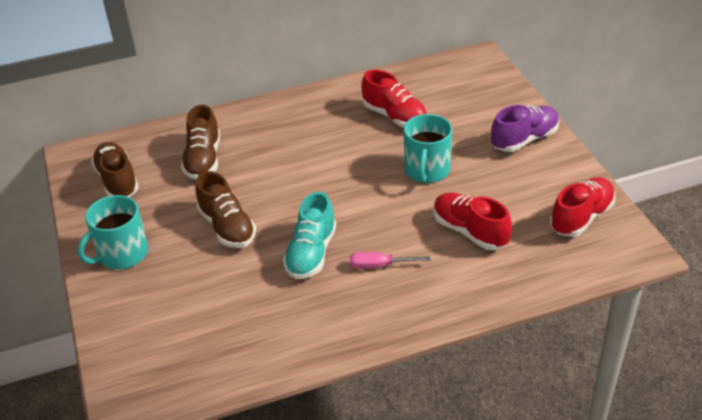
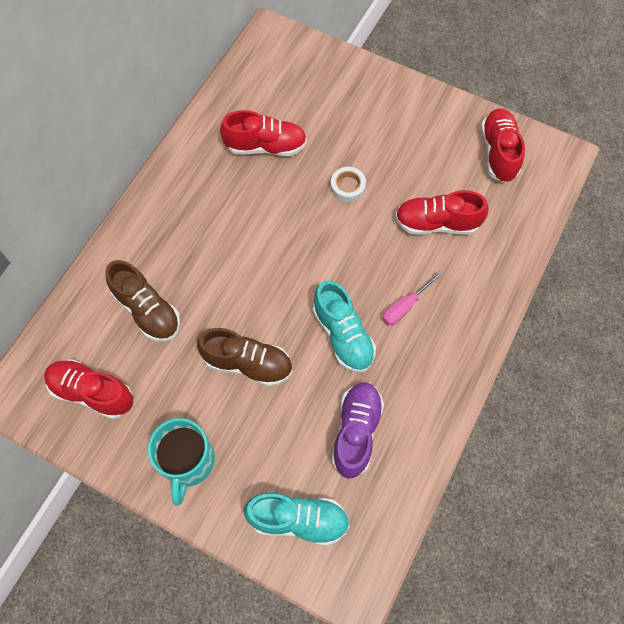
camera: 45 degrees left, 25 degrees up
brown shoe [91,142,139,197] -> red shoe [44,359,134,419]
turquoise mug [404,114,452,183] -> white tape [331,167,366,202]
purple shoe [491,105,559,152] -> purple shoe moved to [332,382,384,478]
none -> turquoise shoe [244,493,350,546]

